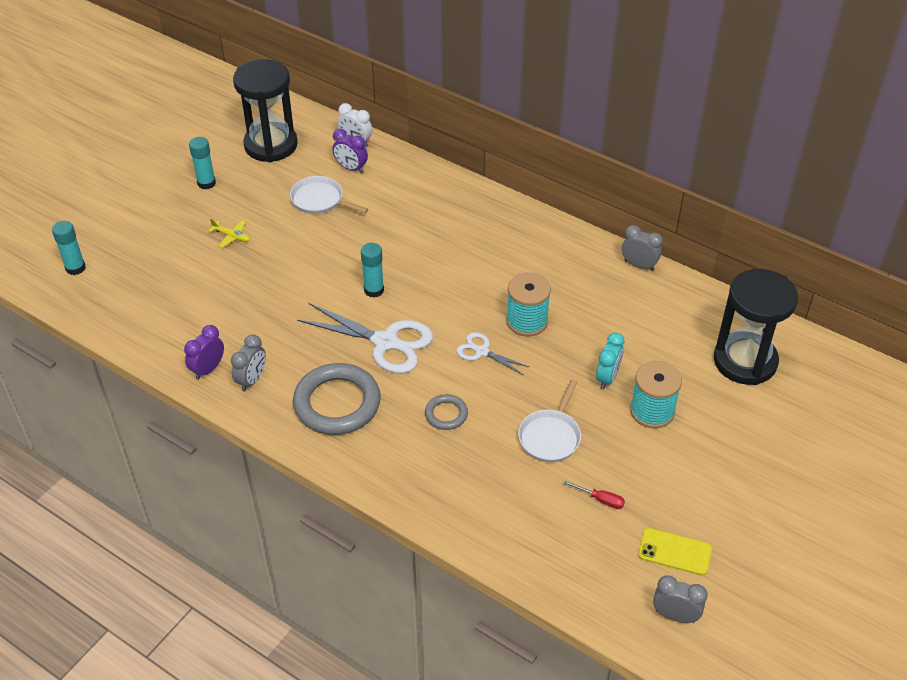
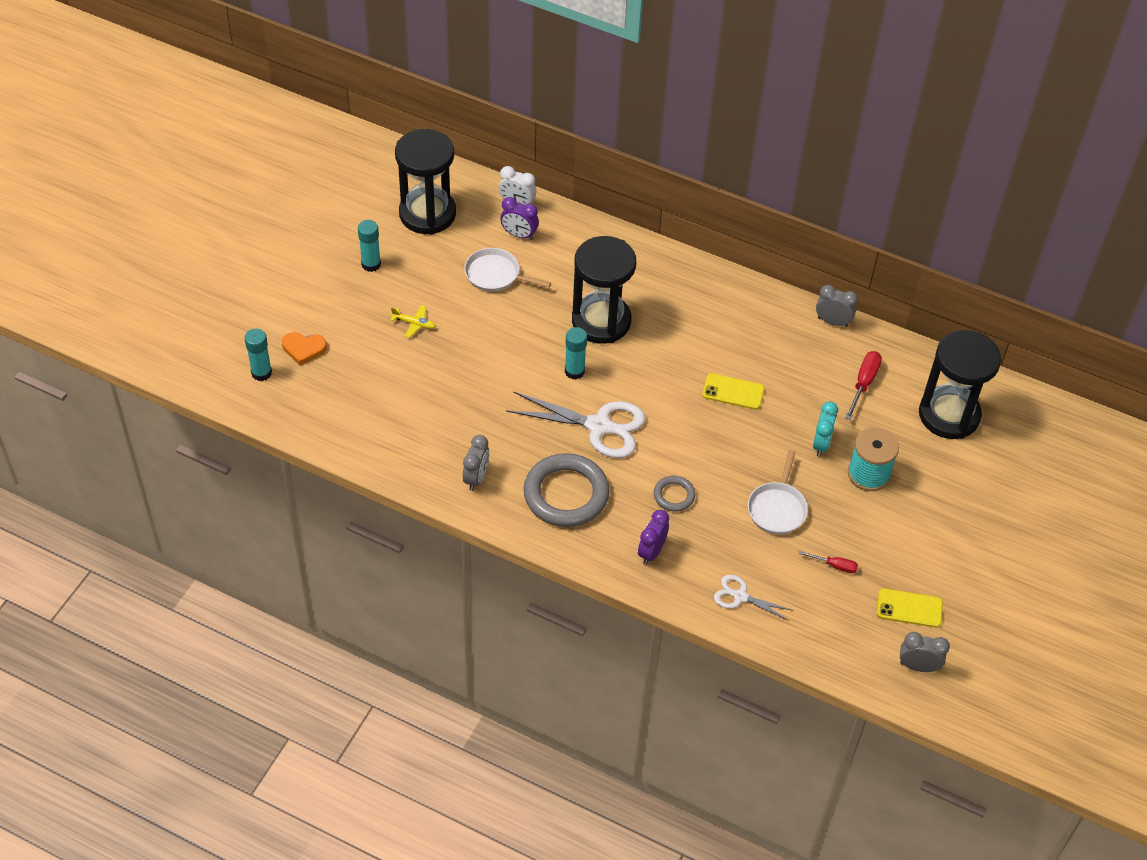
camera: 10 degrees left, 5 degrees up
purple clock [184,325,224,380] -> purple clock moved to [638,510,669,565]
white scissors [456,332,529,375] -> white scissors moved to [714,574,794,621]
turquoise spool [506,272,551,336] -> yellow phone [702,373,765,410]
none -> orange heart [282,332,327,365]
none -> black hourglass [572,236,636,344]
none -> red screwdriver [845,351,882,420]

